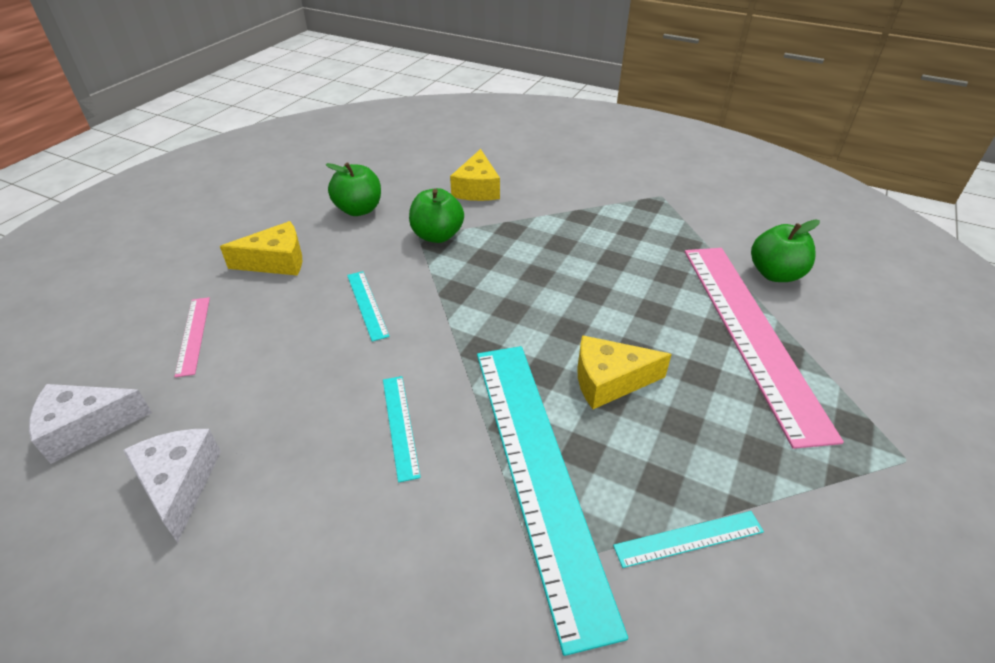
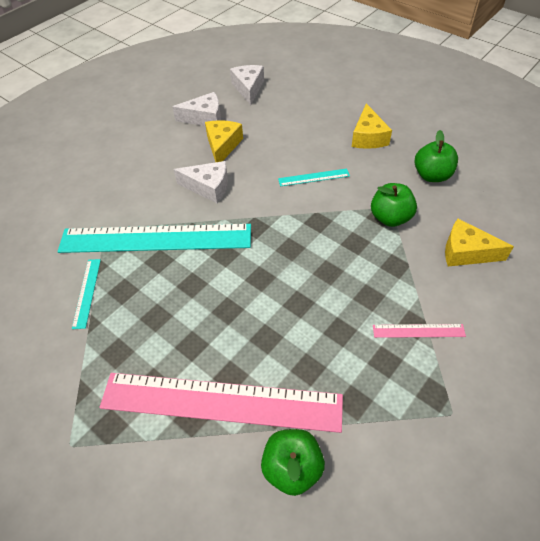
camera: 105 degrees right, 10 degrees up
pink ruler [174,297,210,377] -> pink ruler moved to [373,324,466,338]
turquoise ruler [383,376,421,483] -> white cheese [174,161,228,203]
yellow cheese [577,335,672,409] -> yellow cheese moved to [205,120,243,162]

